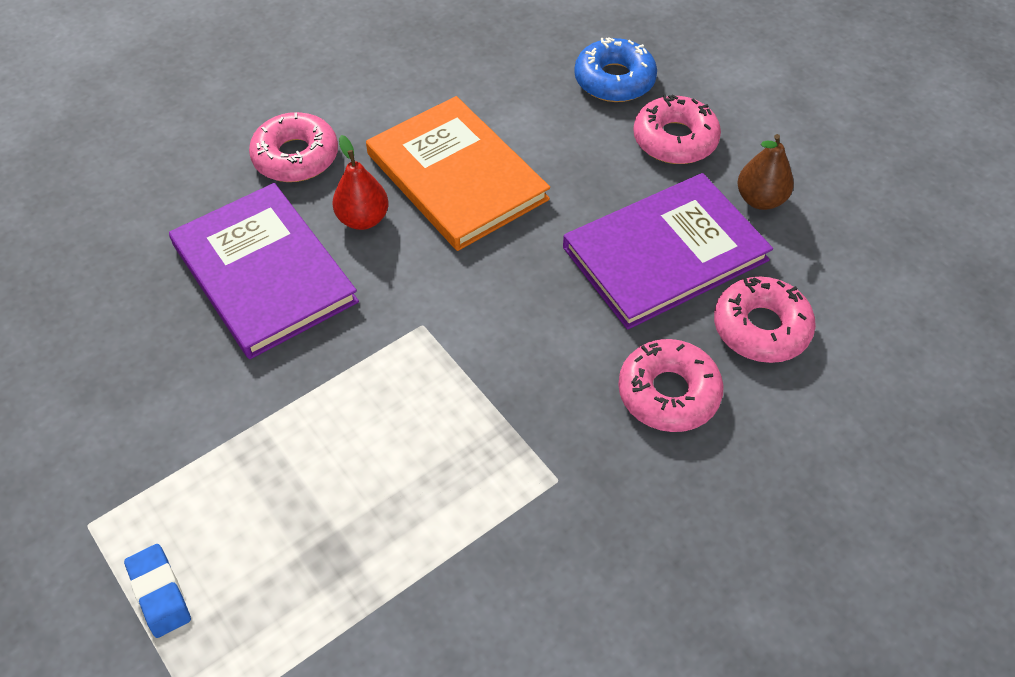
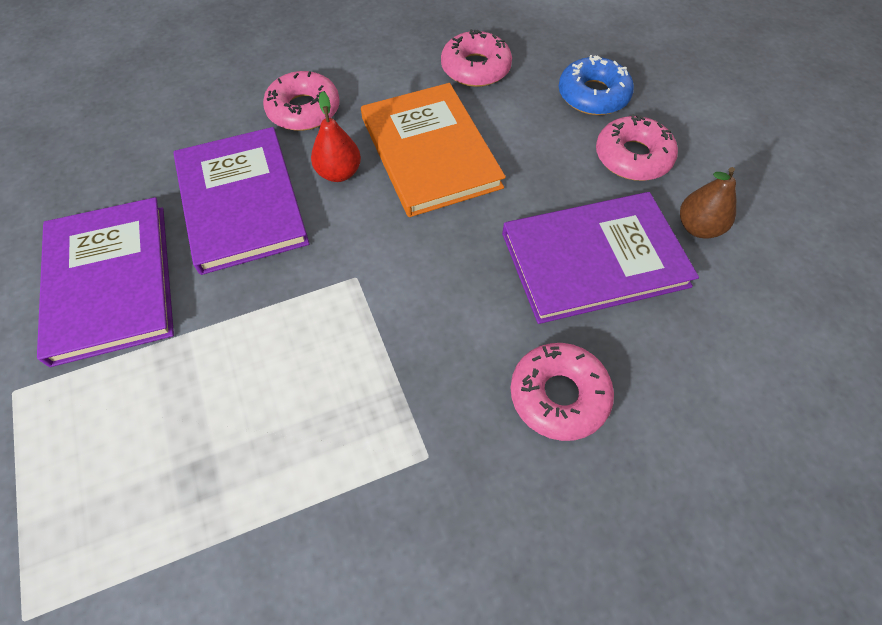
camera: 15 degrees right, 5 degrees up
blue eraser [124,544,191,638] -> none
pink donut [714,277,816,363] -> pink donut moved to [441,29,512,87]
none -> purple book [37,197,174,367]

